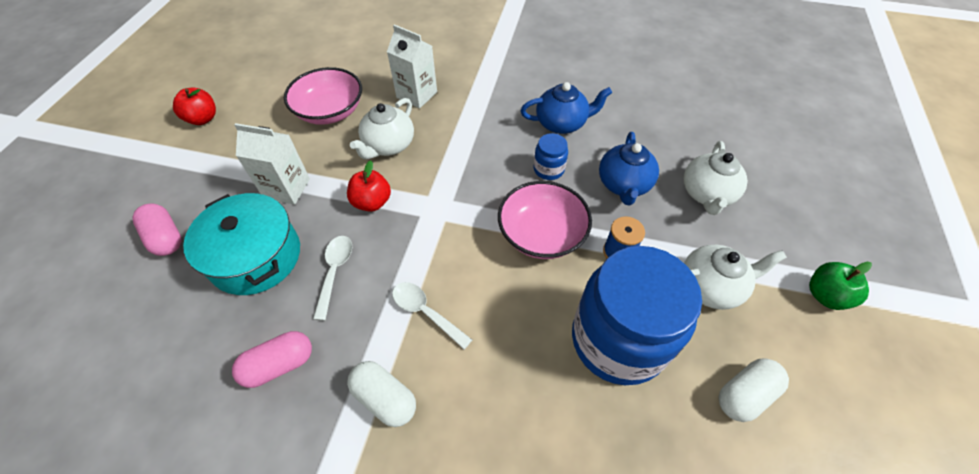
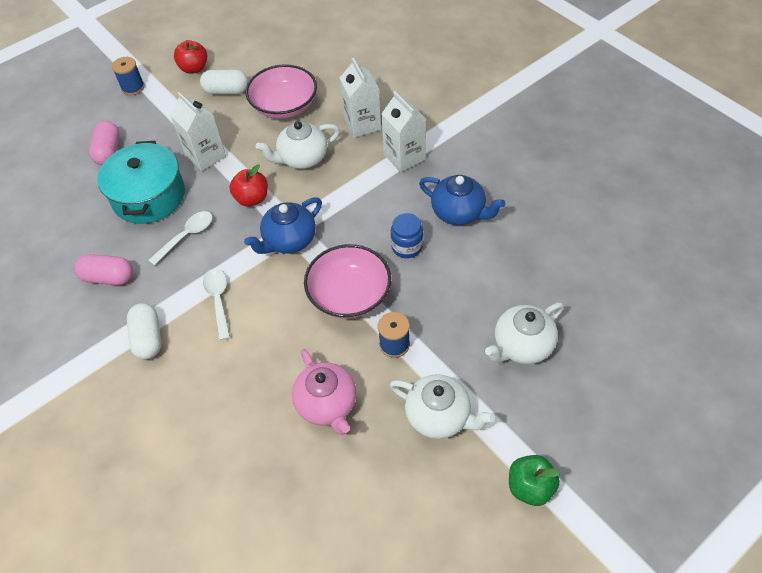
camera: 40 degrees right, 0 degrees up
blue jar [572,246,702,385] -> pink teapot [292,349,357,435]
blue teapot [599,132,659,205] -> blue teapot moved to [244,197,322,254]
white capsule [719,358,789,422] -> white capsule moved to [200,70,248,94]
none -> blue spool [112,57,145,95]
none -> white carton [381,91,426,172]

